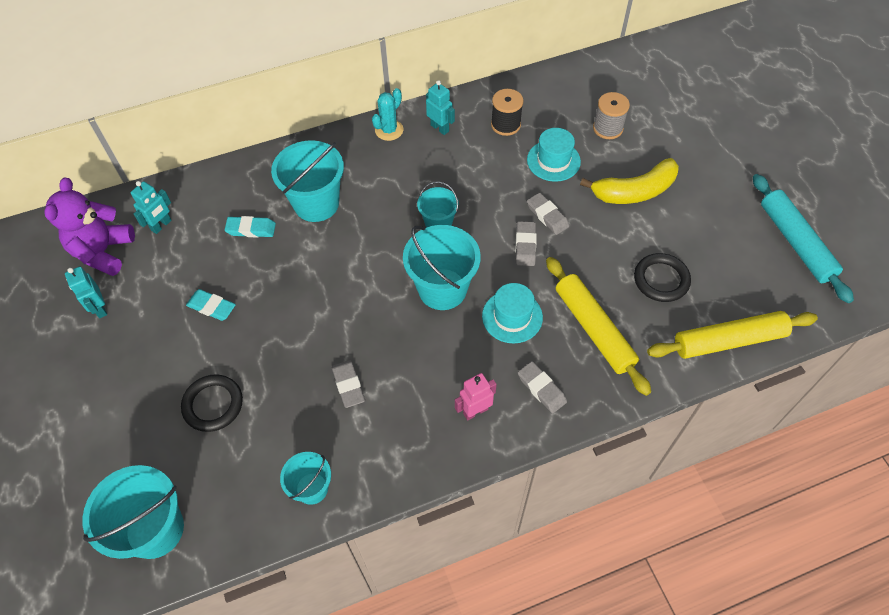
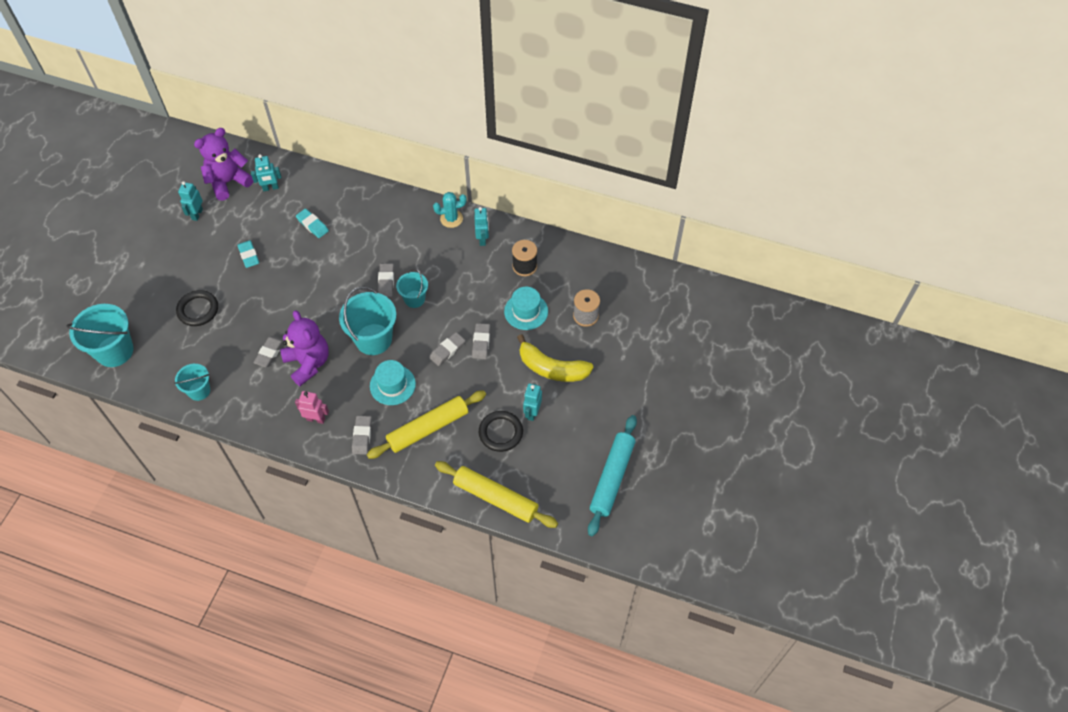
camera: 40 degrees right, 0 degrees up
turquoise bucket [271,140,344,222] -> none
yellow rolling pin [546,257,651,396] -> yellow rolling pin turned 45 degrees clockwise [367,391,486,459]
none -> purple teddy bear [280,310,329,386]
none -> grey eraser [378,263,394,297]
none -> turquoise robot [523,383,542,421]

